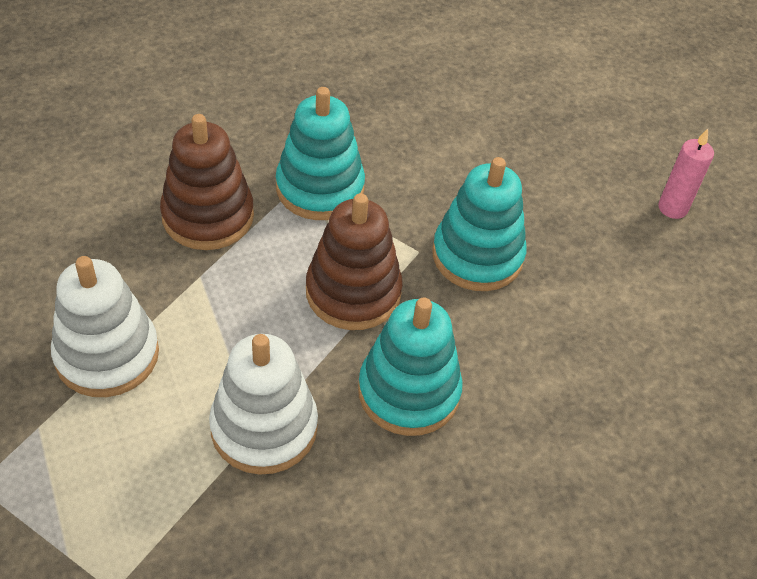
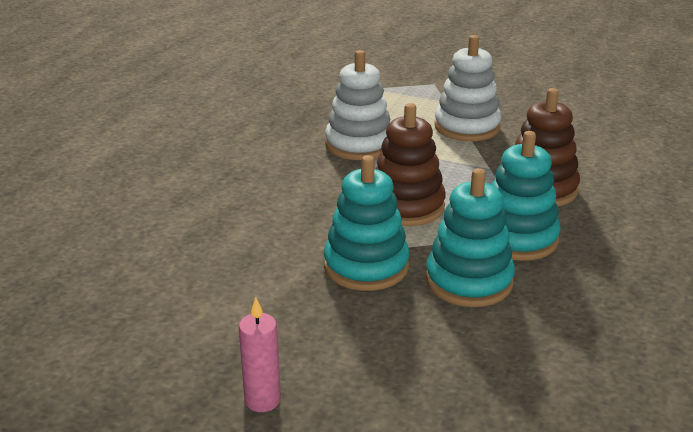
camera: 140 degrees right, 20 degrees down
turquoise stacking toy [358,297,463,436] -> turquoise stacking toy moved to [426,168,515,307]

